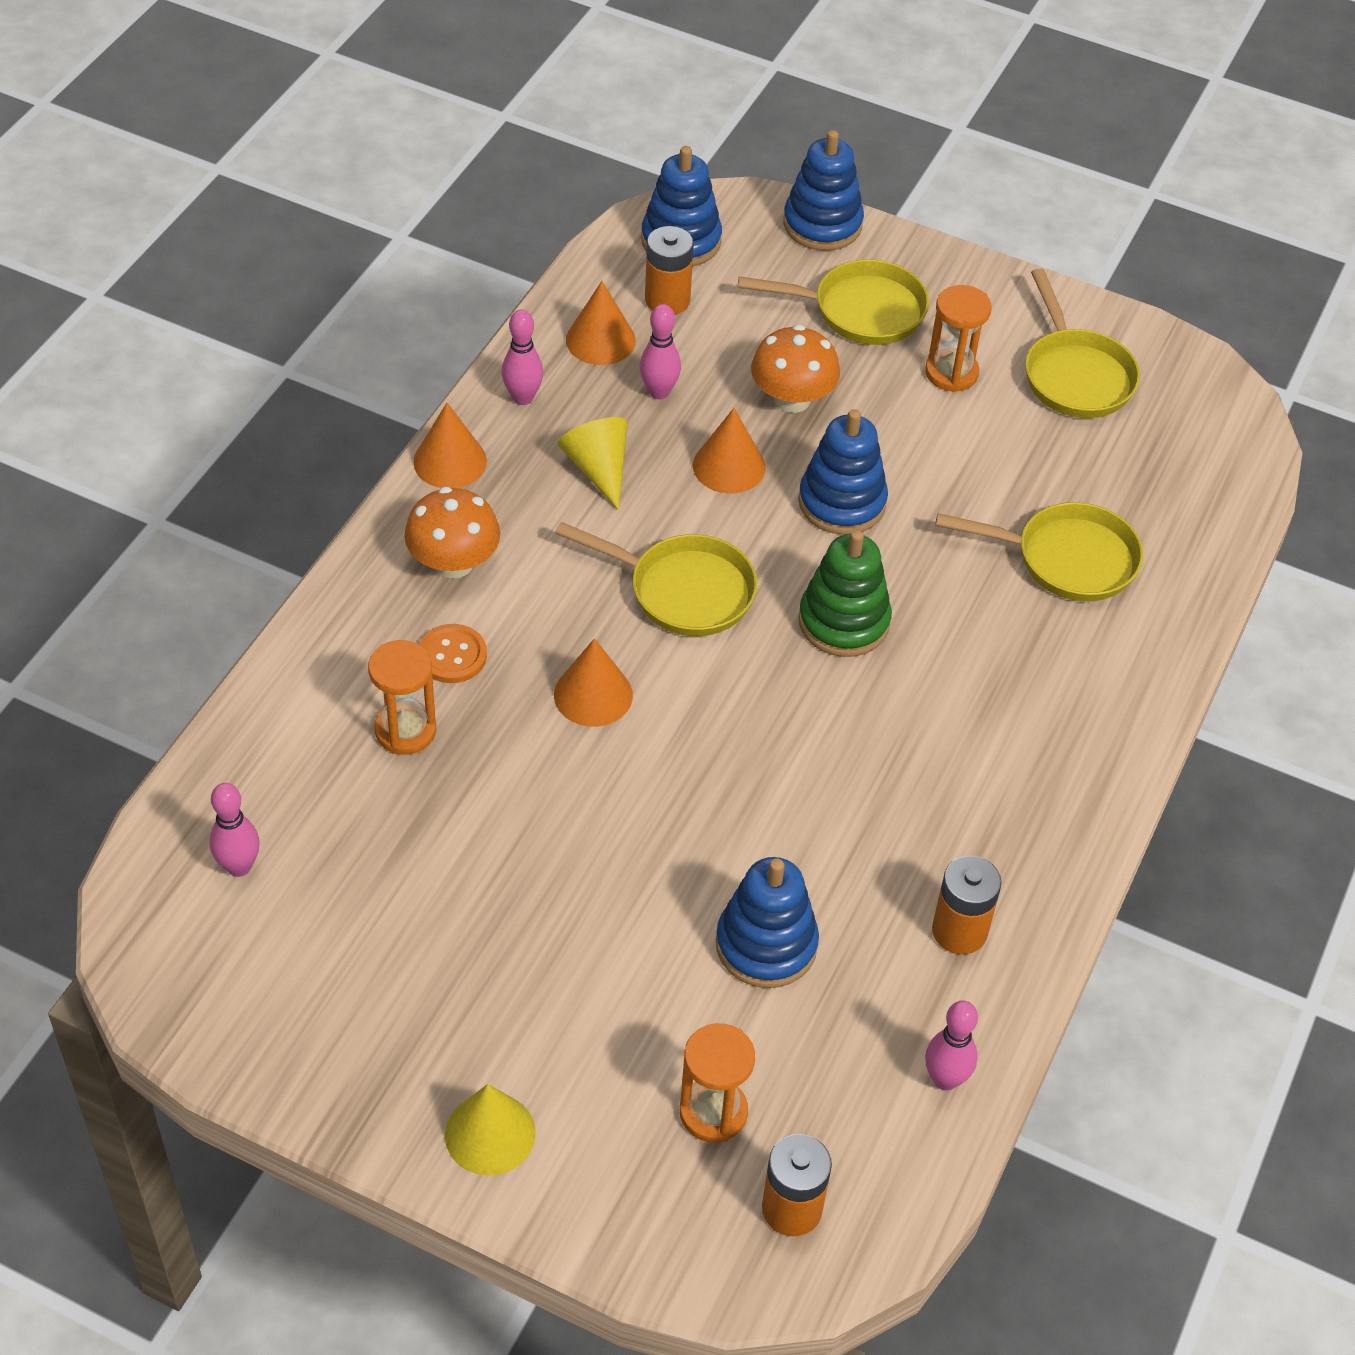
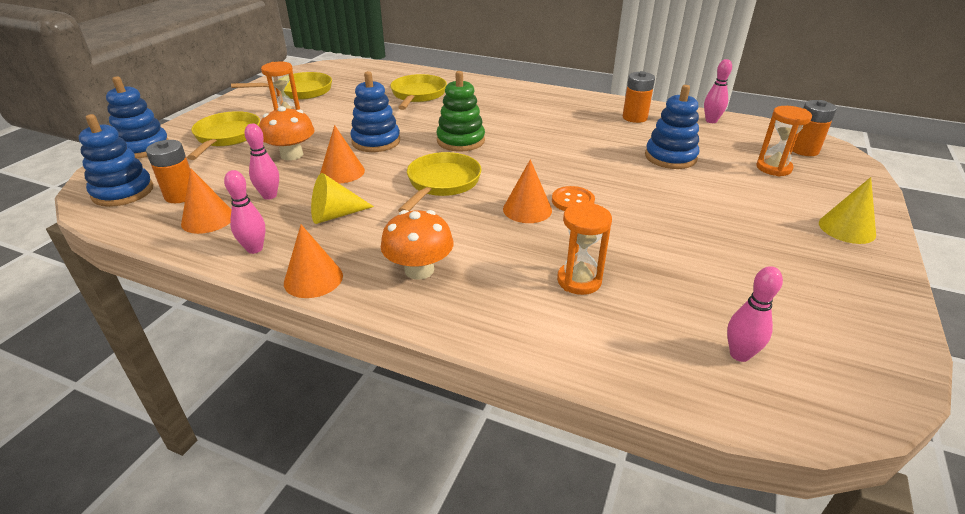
camera: 90 degrees left, 15 degrees down
orange button [419,624,487,683] -> orange button moved to [552,186,595,211]

